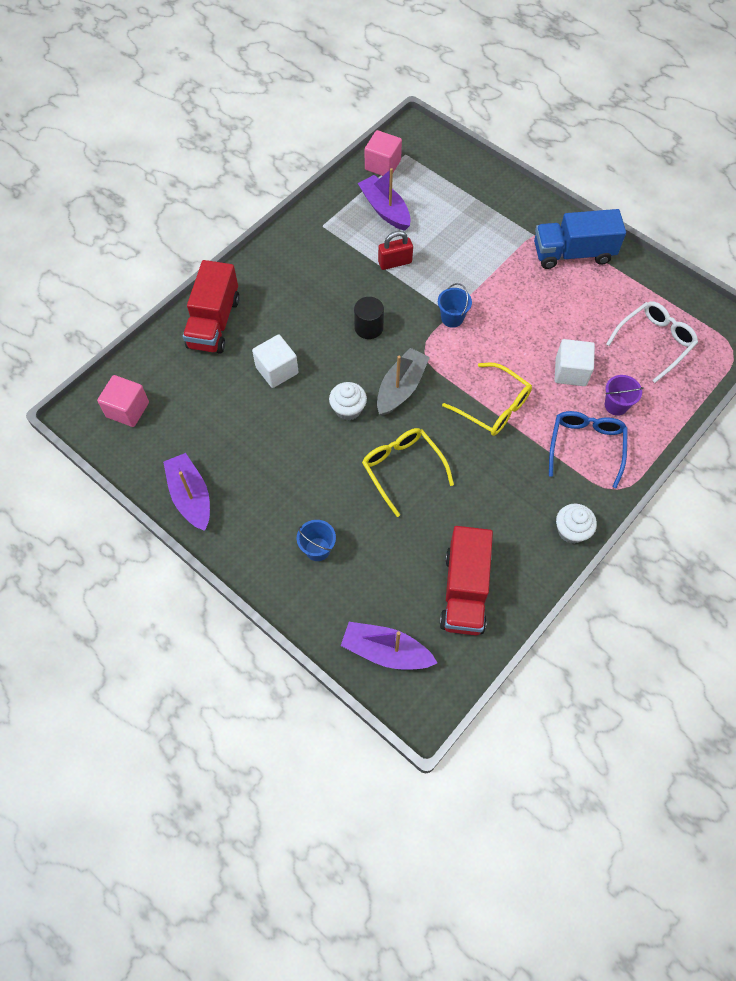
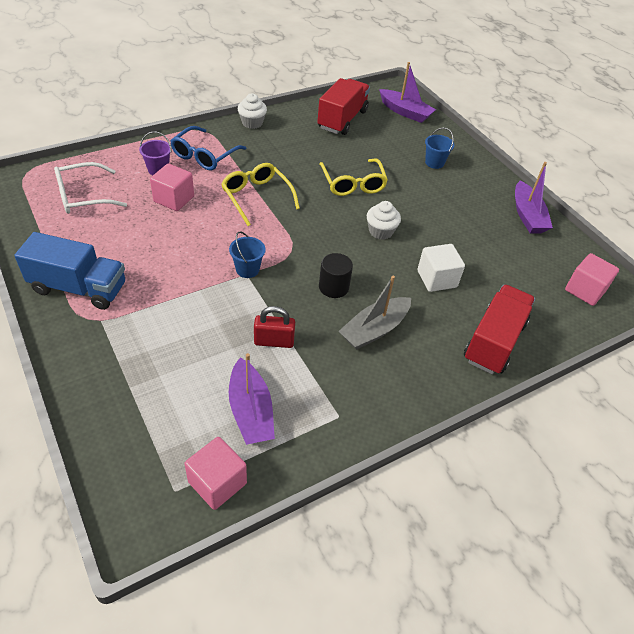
camera: 165 degrees left, 15 degrees down
grey boat [377,348,430,416] -> grey boat moved to [339,276,411,350]
white cube [555,339,595,386] -> pink cube [150,164,194,211]

